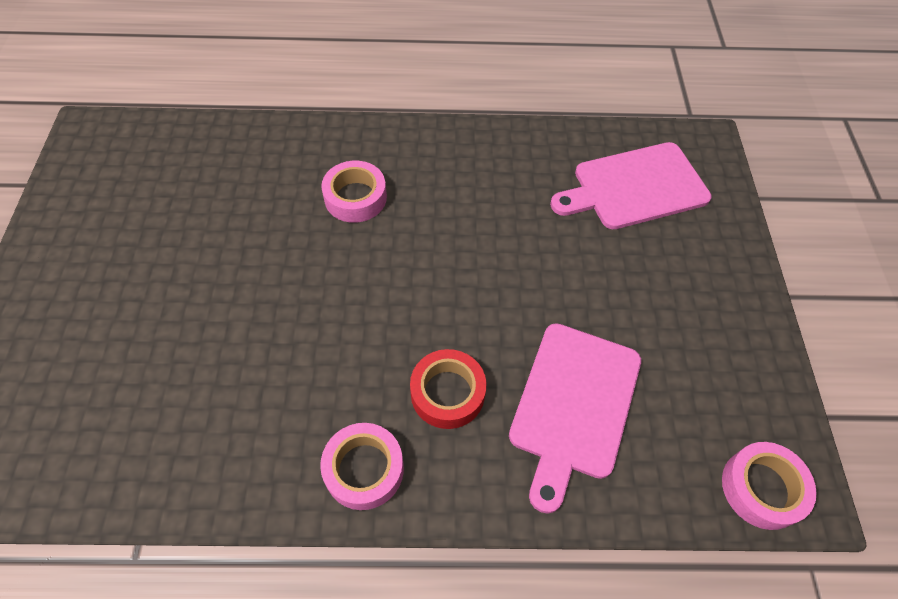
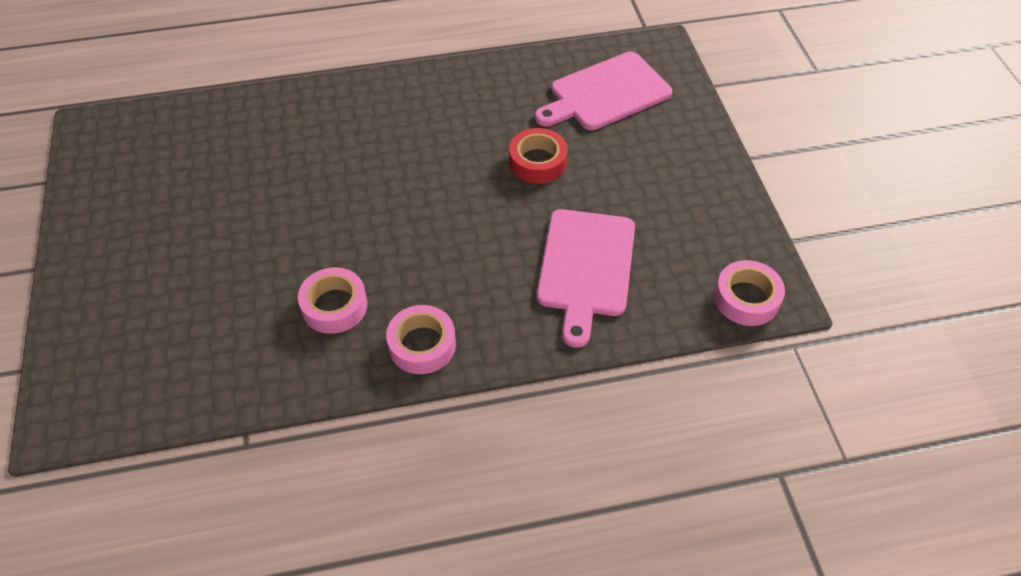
camera: 10 degrees left, 5 degrees down
pink tape [321,161,387,223] -> pink tape moved to [298,267,367,334]
red tape [410,349,486,429] -> red tape moved to [509,128,568,184]

